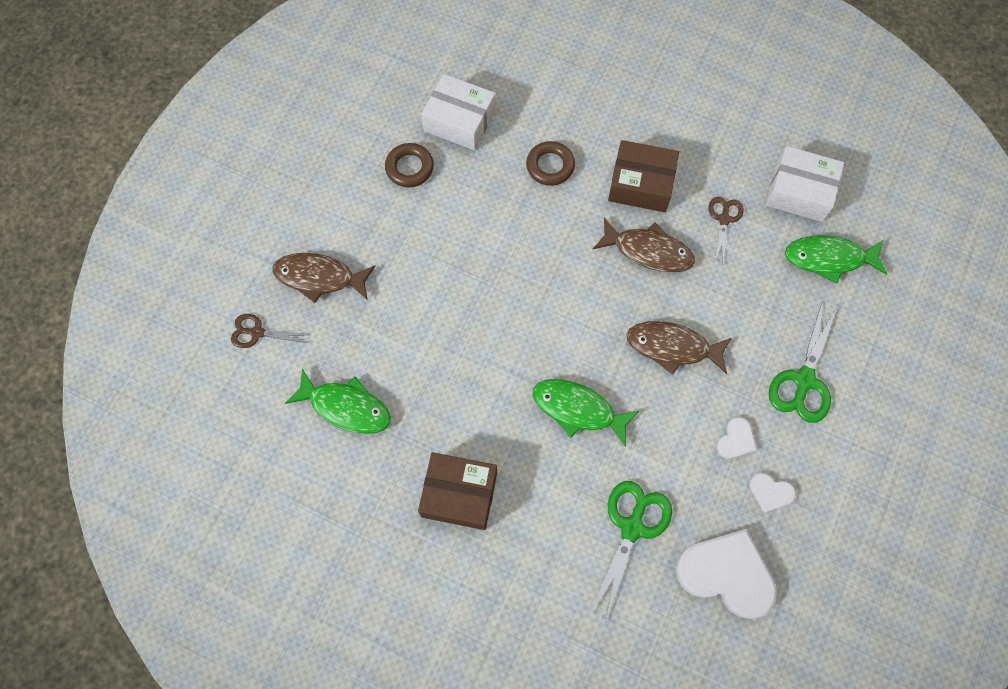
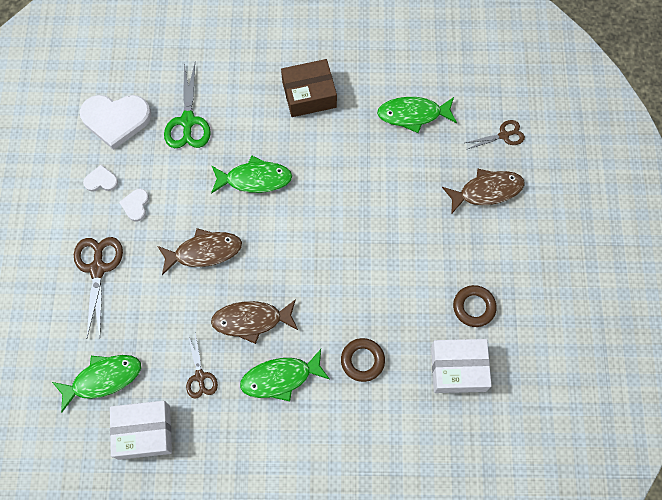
camera: 155 degrees right, 0 degrees up
brown box [608,140,679,212] -> green fish [240,349,329,402]
green scissors [769,300,838,423] -> brown scissors [74,237,123,338]

